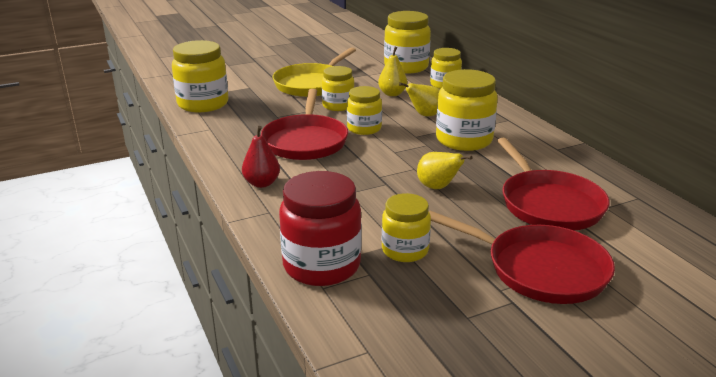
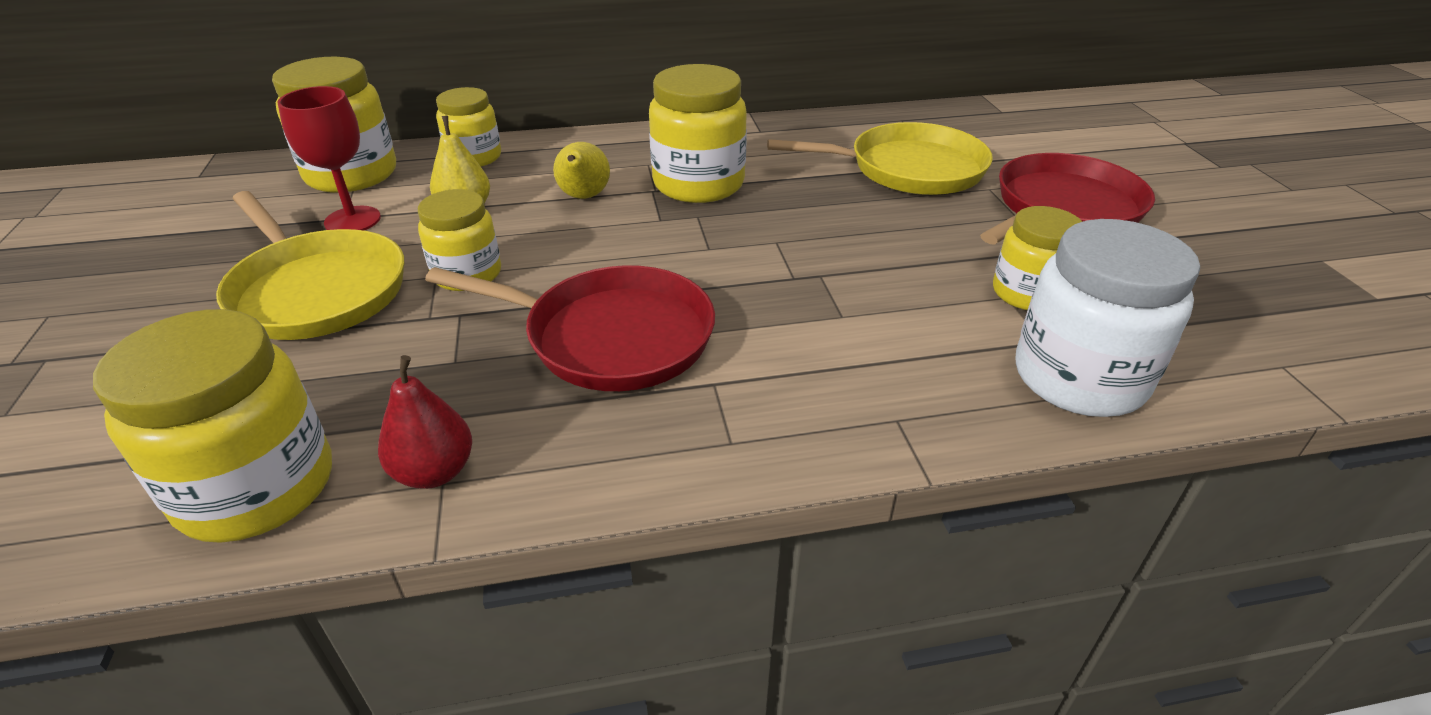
camera: 75 degrees left, 10 degrees up
red pear [242,126,280,188] -> red pear moved to [378,355,472,489]
red jar [279,171,362,286] -> white jar [1016,219,1200,417]
yellow jar [347,86,382,135] -> none
yellow pear [417,152,473,189] -> none
red pan [497,138,610,230] -> yellow pan [767,122,993,195]
none -> red goblet [277,86,381,230]

